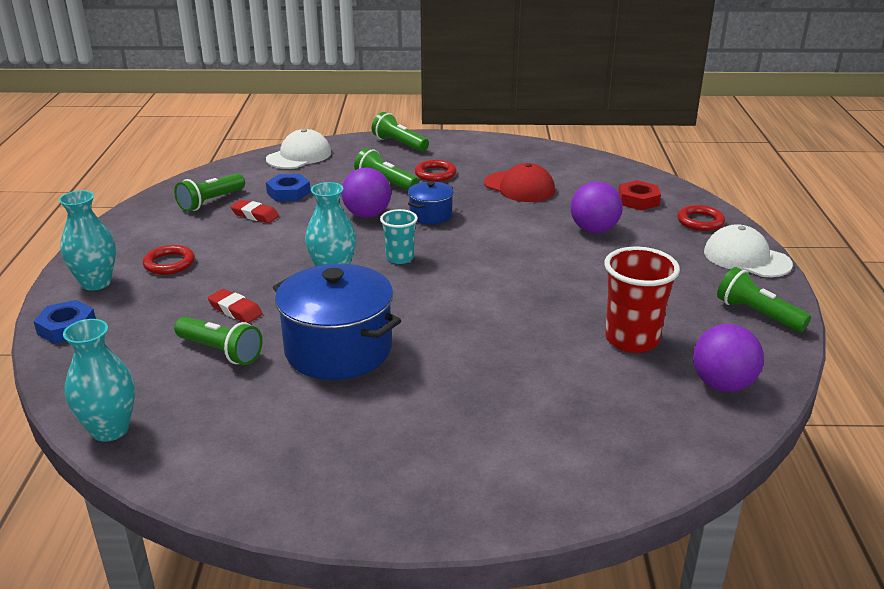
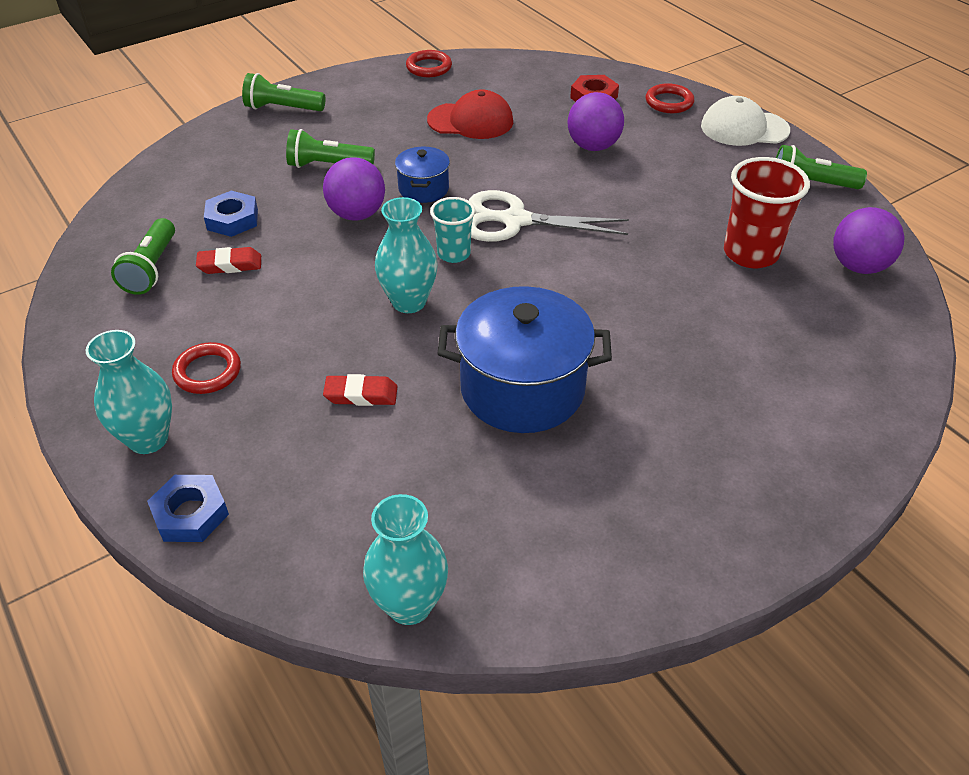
camera: 35 degrees left, 15 degrees up
green flashlight [174,316,263,365] -> none
white cap [266,129,331,169] -> none
red ring [415,160,457,182] -> red ring moved to [406,50,452,77]
none -> white scissors [469,190,629,242]

